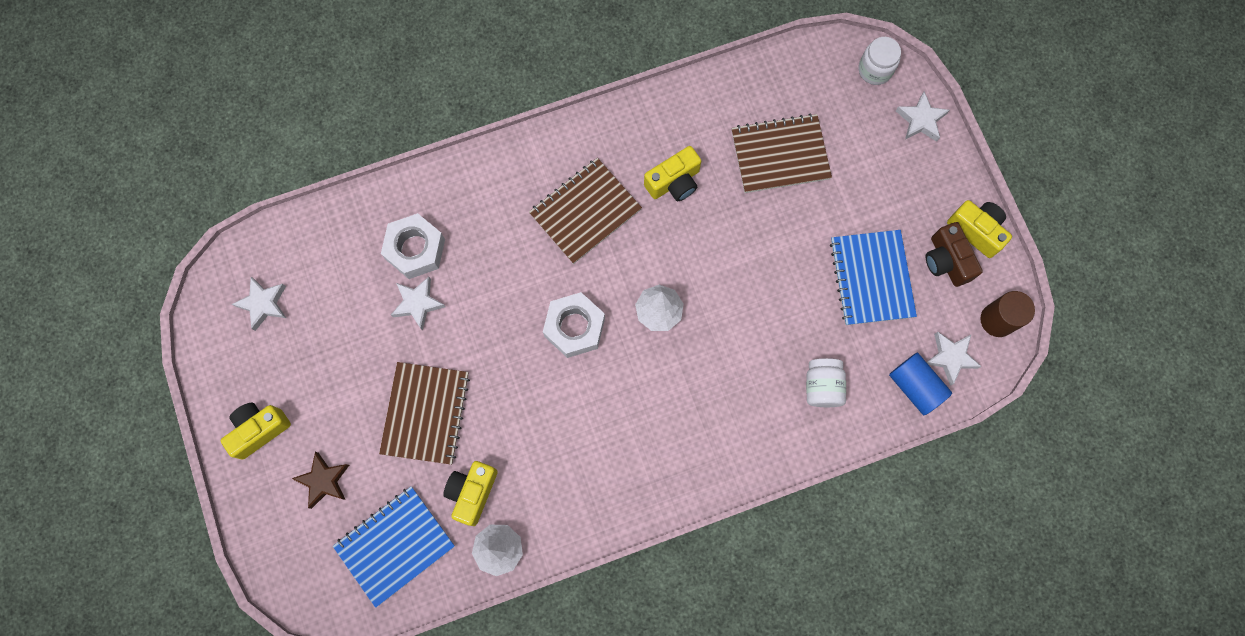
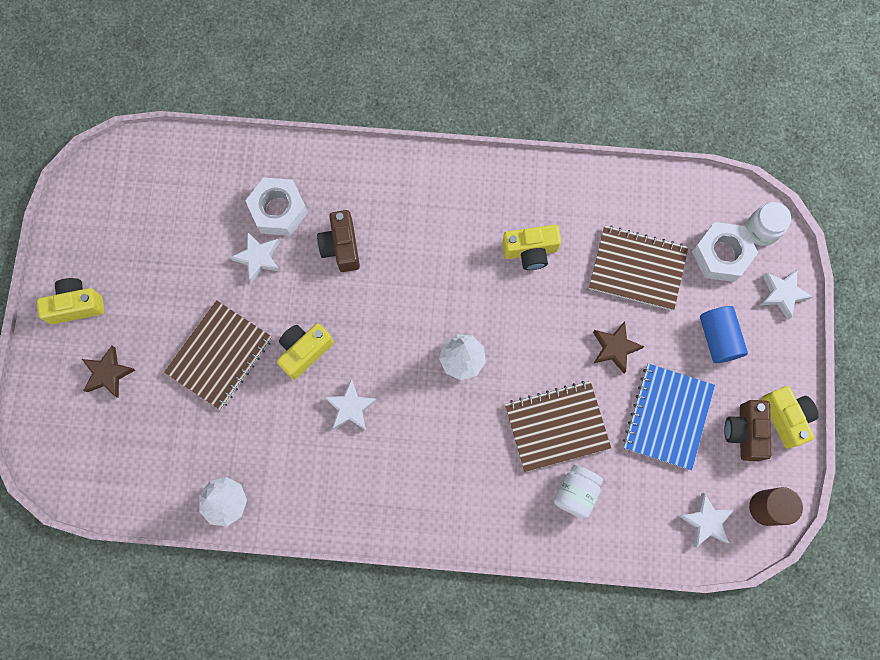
camera: 25 degrees right, 0 degrees up
white star [232,277,286,331] -> white star moved to [324,379,377,430]
blue notebook [333,486,455,608] -> none
yellow camera [443,461,498,526] -> yellow camera moved to [277,324,334,380]
brown notebook [529,158,642,264] -> brown notebook moved to [505,381,611,472]
white nut [543,292,605,358] -> white nut moved to [692,222,758,282]
blue cylinder [889,353,952,415] -> blue cylinder moved to [700,306,748,363]
none -> brown camera [317,210,360,272]
none -> brown star [593,321,644,373]

